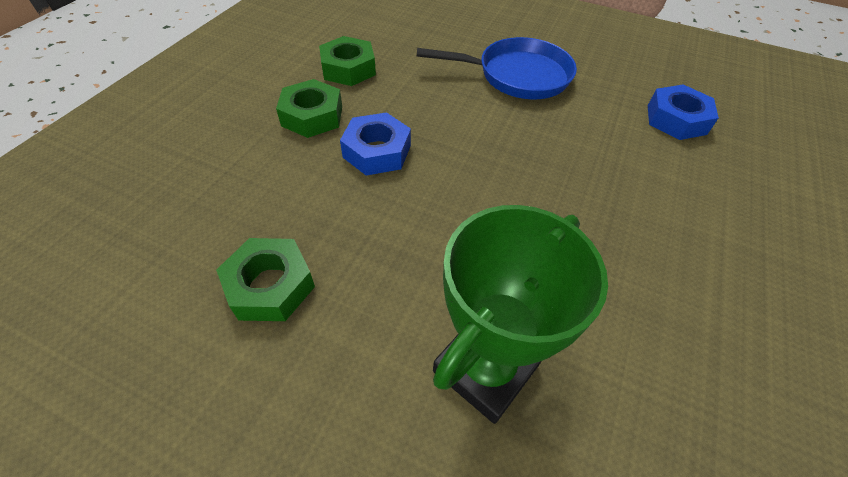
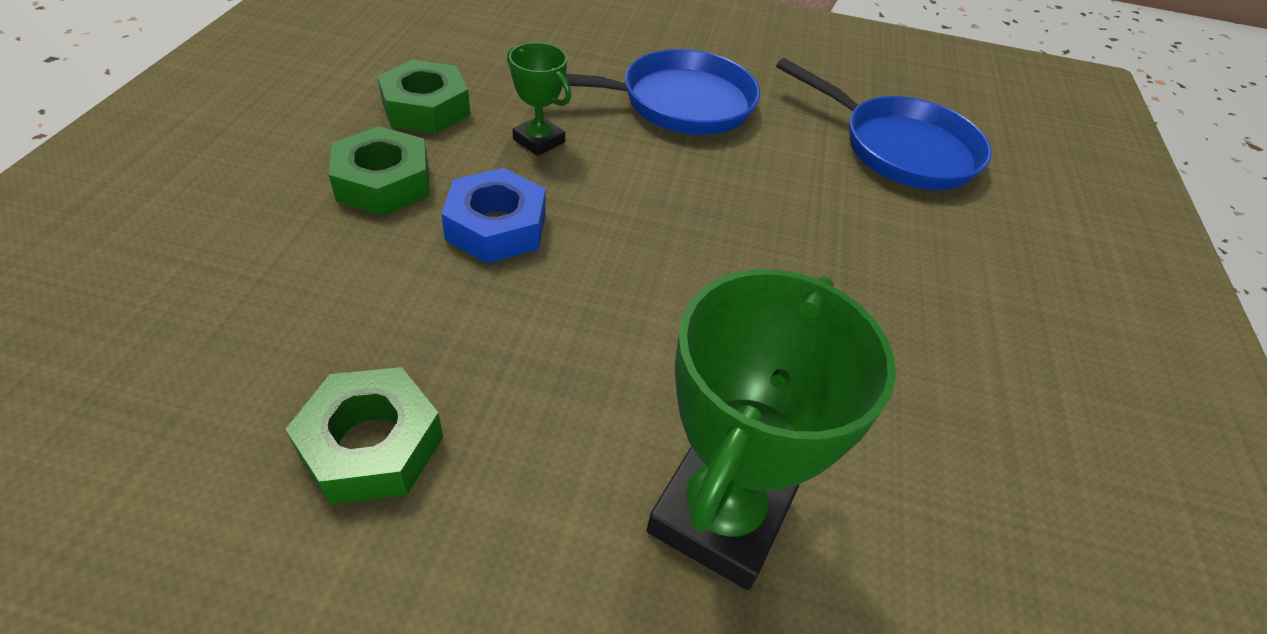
camera: 15 degrees left, 5 degrees down
blue nut [648,84,719,140] -> blue pan [776,58,992,190]
none -> green trophy [507,42,571,156]

